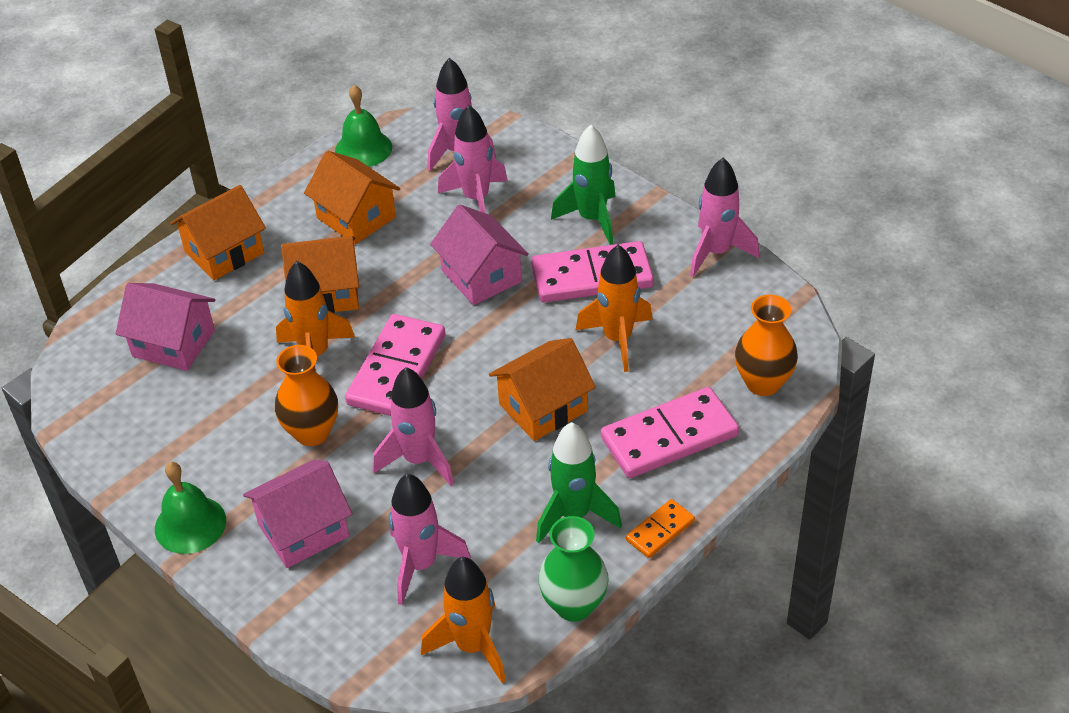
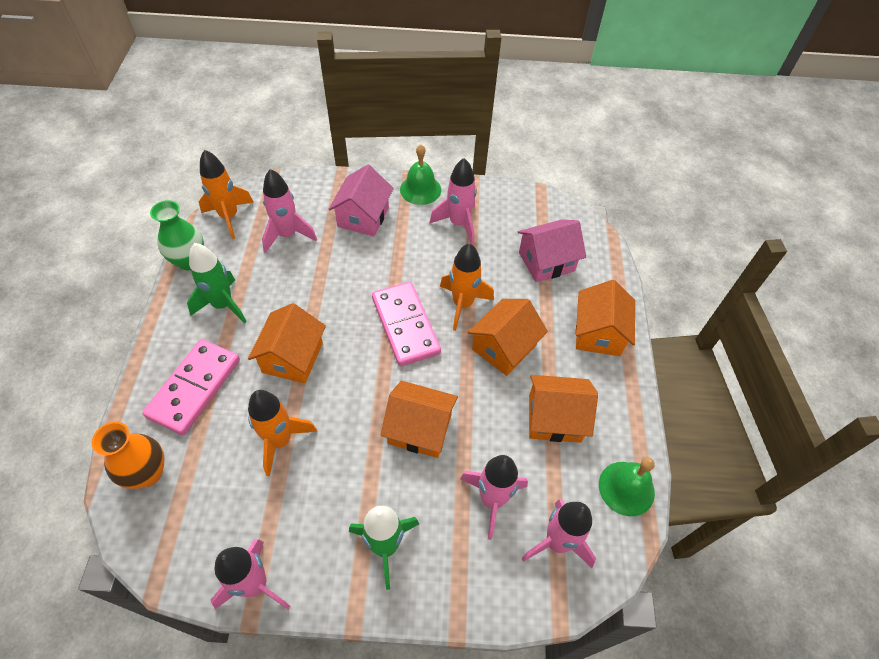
camera: 135 degrees right, 10 degrees up
orange vase [275,345,338,446] -> none
pink rocket [373,367,454,486] -> pink rocket moved to [430,158,477,245]
pink house [430,205,529,305] -> orange house [381,381,458,458]
pink domino [531,241,654,303] -> none
orange domino [626,499,695,558] -> none

